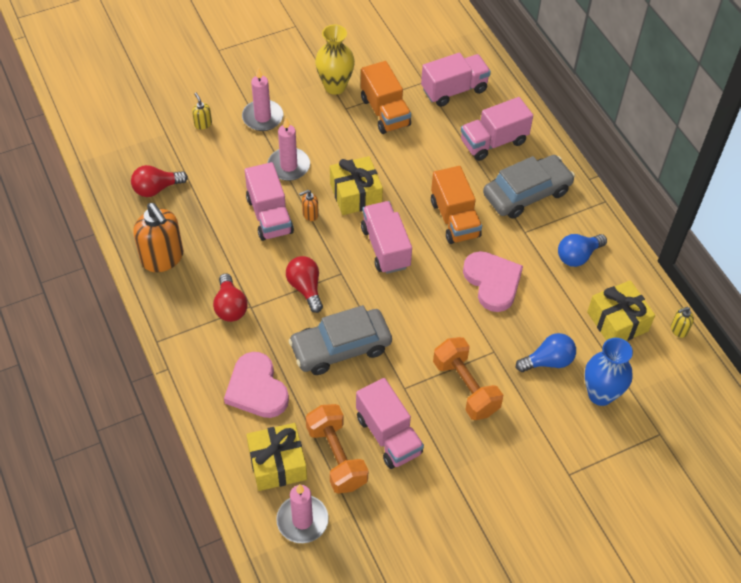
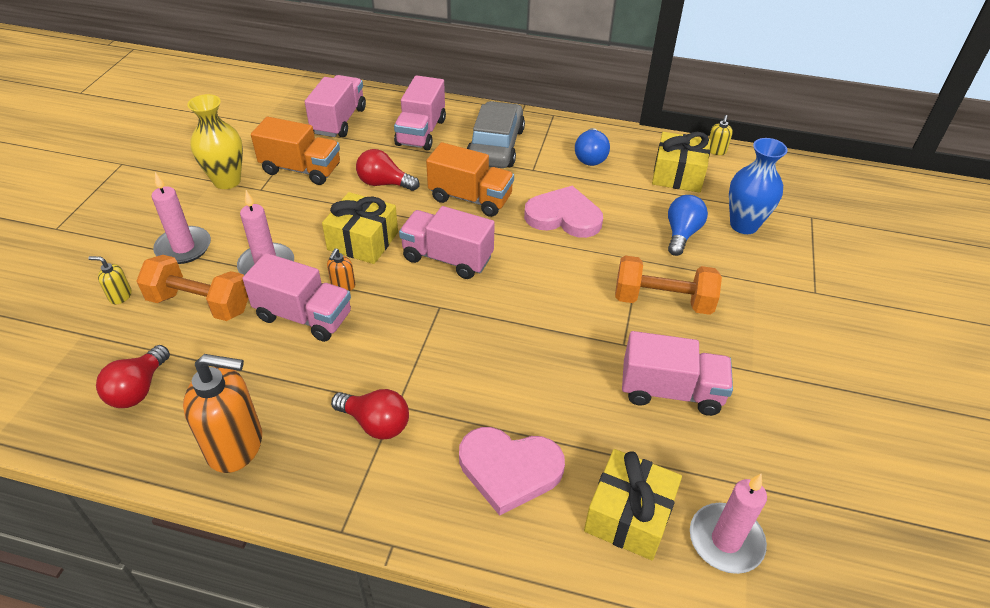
camera: 50 degrees left, 10 degrees down
red light bulb [286,256,323,313] -> red light bulb moved to [356,149,419,191]
grey car [288,305,392,375] -> none
orange dumbbell [306,404,368,494] -> orange dumbbell moved to [136,255,248,321]

